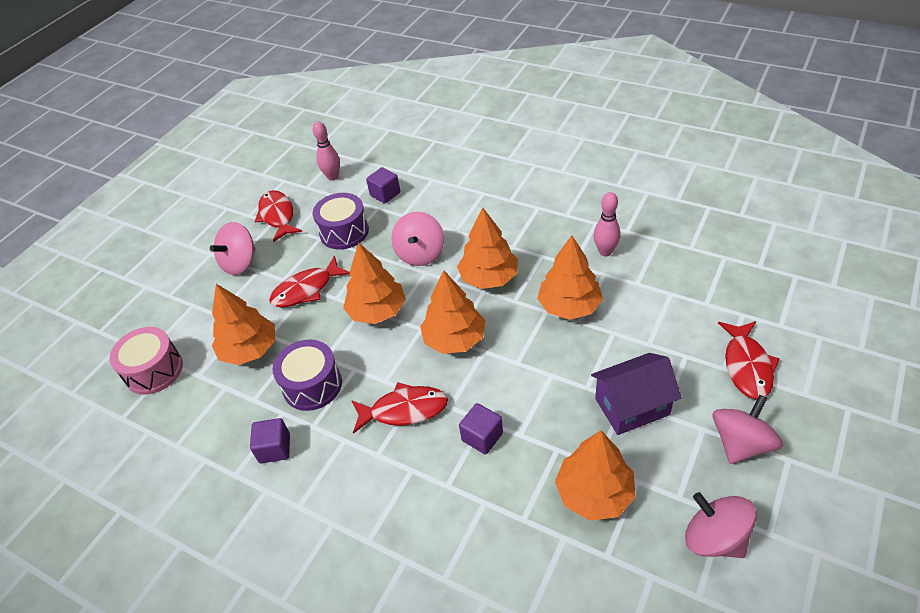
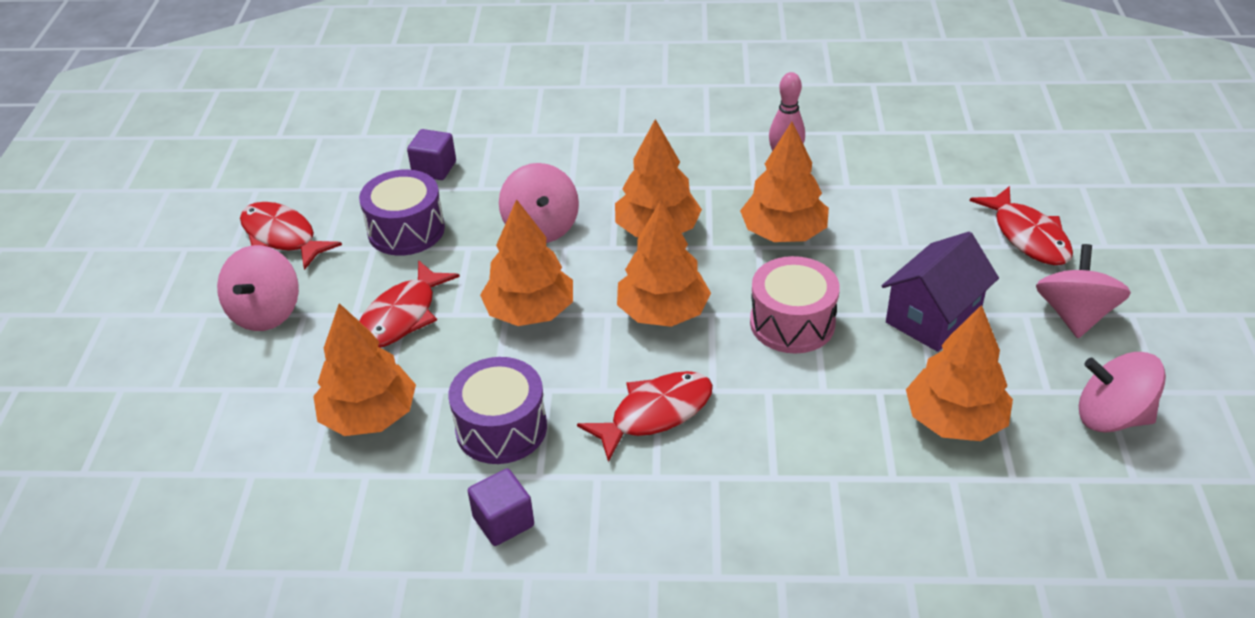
camera: 30 degrees left, 5 degrees down
pink drum [109,327,183,395] -> pink drum moved to [750,256,840,354]
pink bowling pin [313,122,340,181] -> none
purple cube [459,403,503,454] -> none

